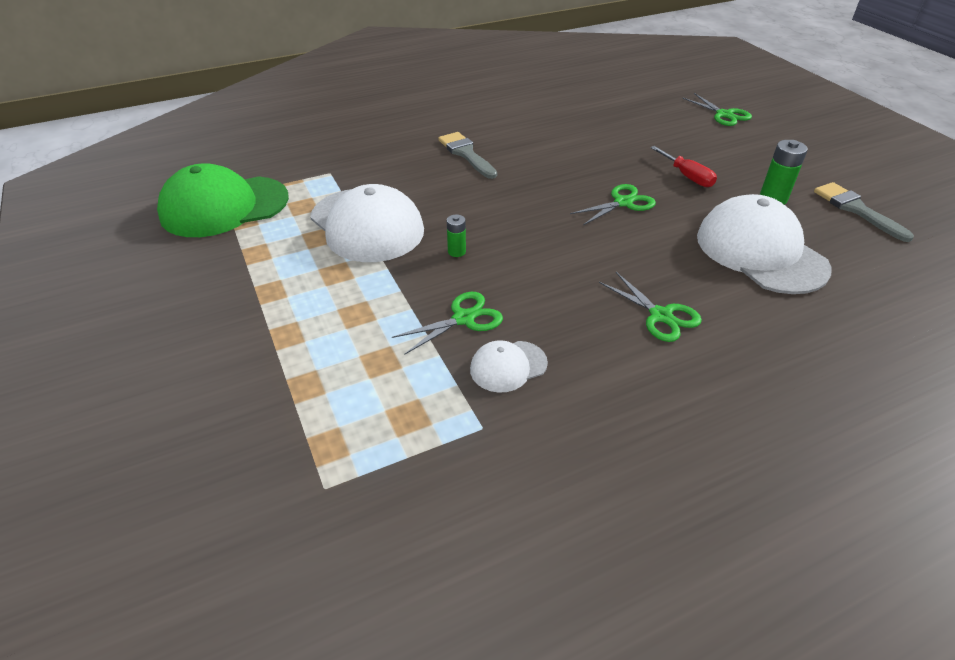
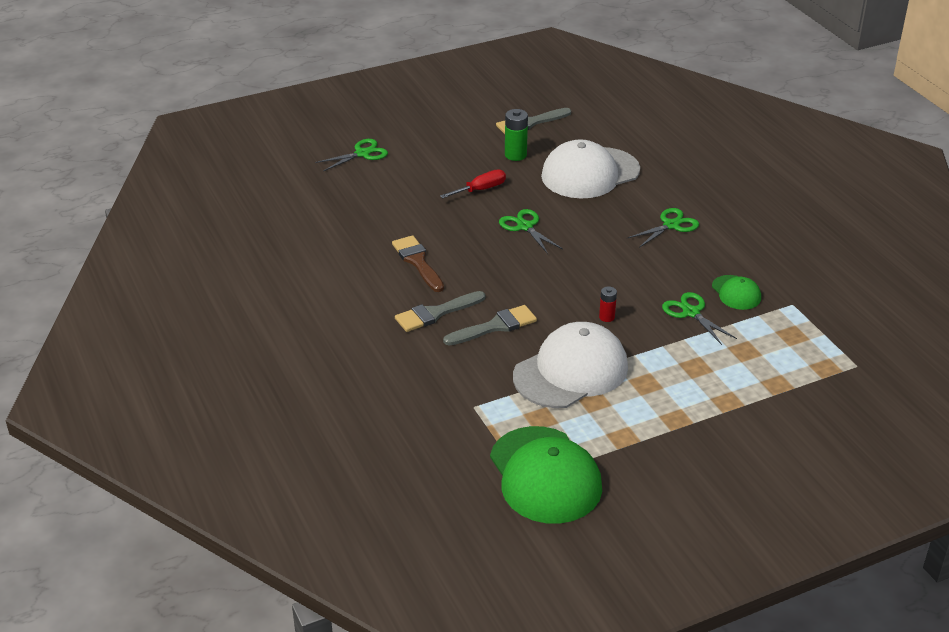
camera: 90 degrees left, 5 degrees down
green battery [447,214,466,257] -> red battery [599,286,617,322]
white cap [470,340,548,393] -> green cap [712,275,761,310]
none -> brown brush [392,235,444,292]
none -> grey brush [443,305,537,345]

